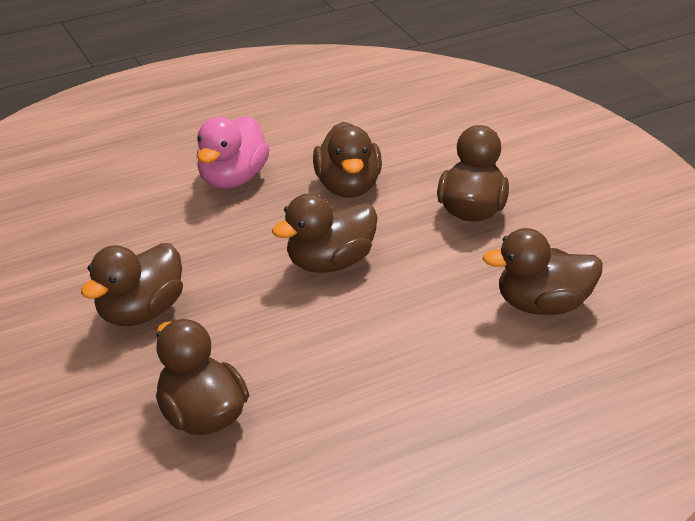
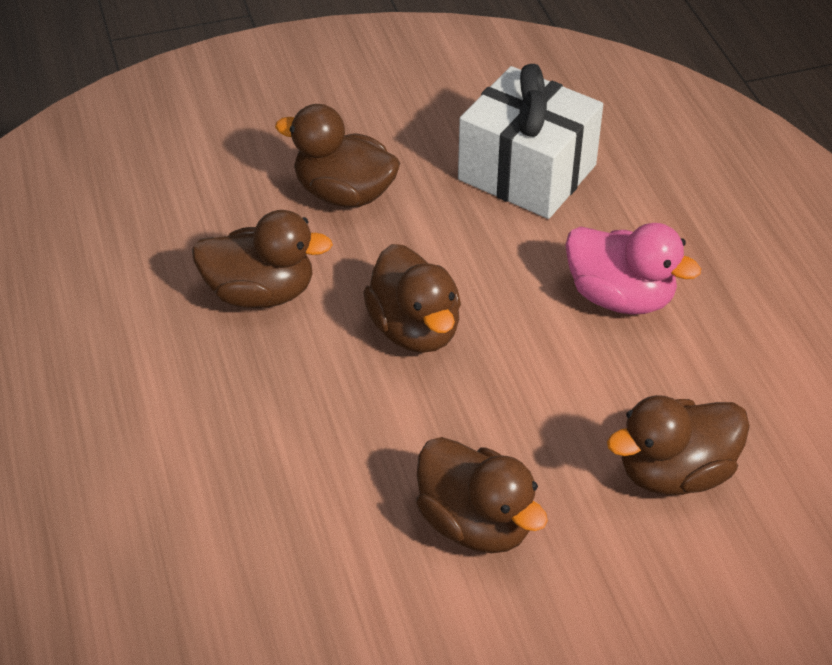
camera: 80 degrees left, 10 degrees up
pink duck [197,116,270,189] -> pink duck moved to [565,223,701,315]
brown duck [483,228,603,315] -> white gift [458,64,603,219]

